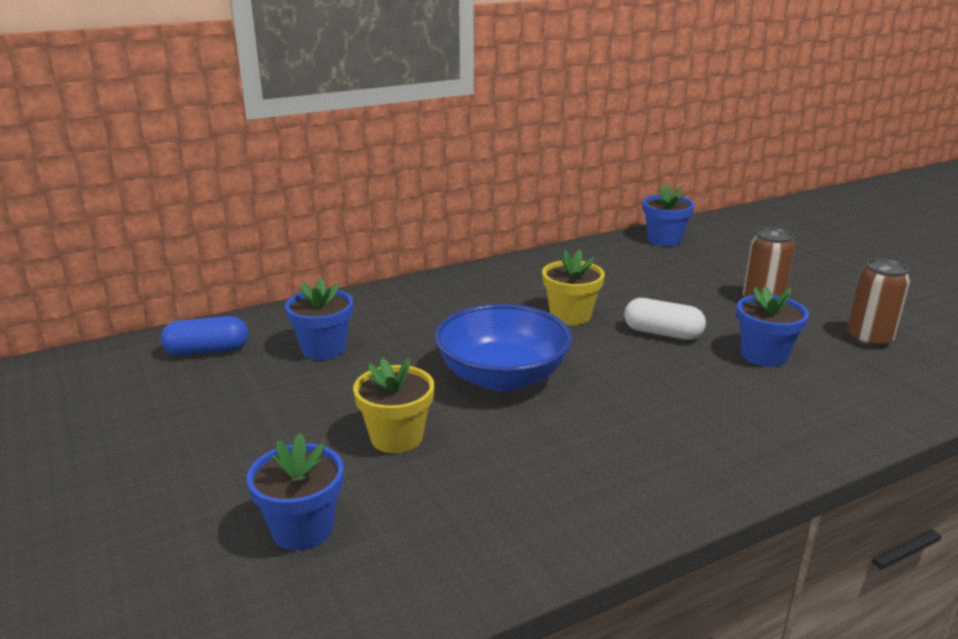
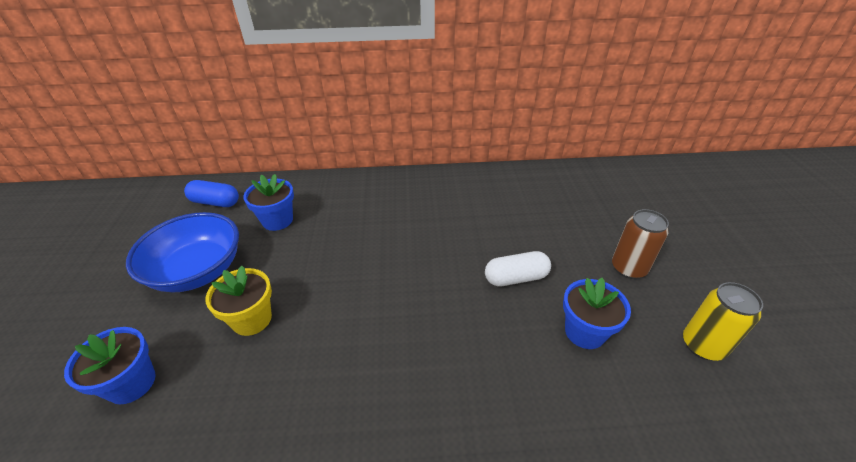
camera: 25 degrees right, 15 degrees up
blue bowl [435,304,572,391] -> blue bowl moved to [126,212,239,293]
yellow flower pot [542,249,605,325] -> none
white capsule [624,298,706,340] -> white capsule turned 60 degrees counterclockwise [485,251,551,286]
blue flower pot [643,184,695,246] -> none
brown can [848,258,910,348] -> yellow can [683,282,763,361]

